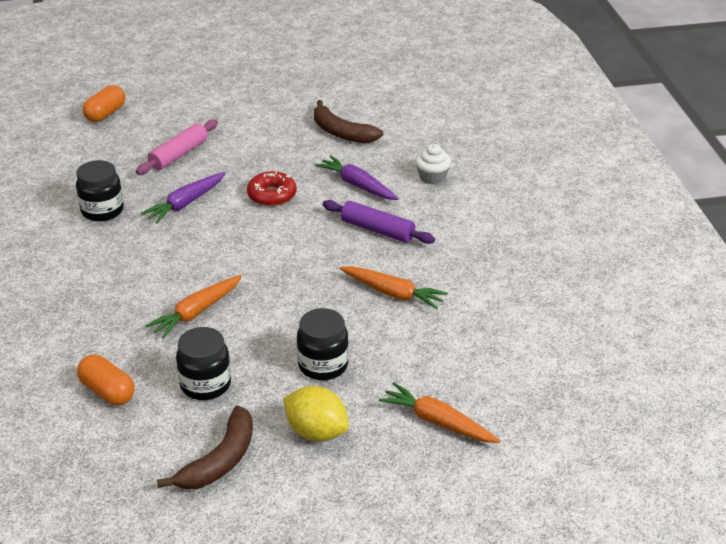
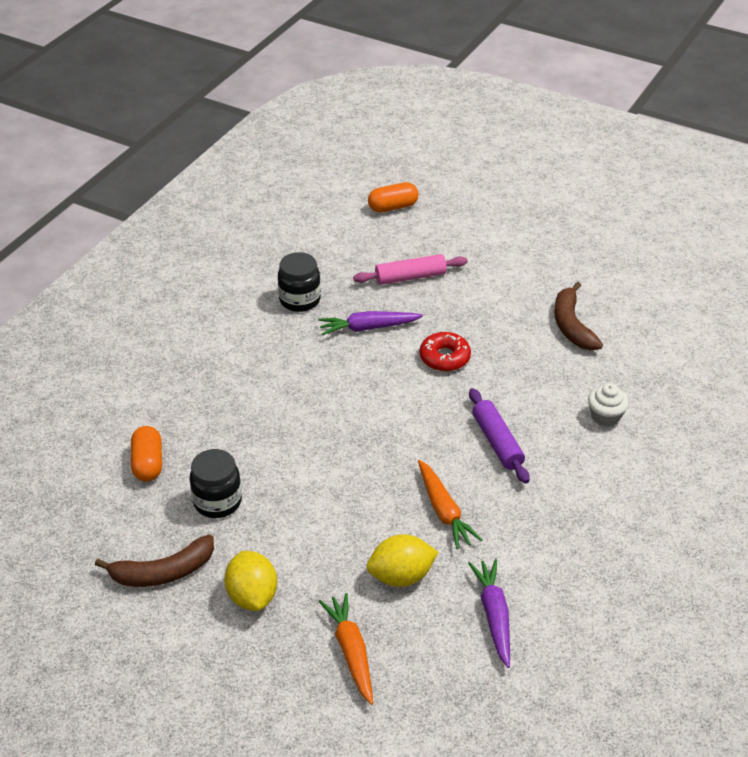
camera: 40 degrees right, 5 degrees up
orange carrot [145,275,242,339] -> none
black jar [297,308,349,380] -> none
purple carrot [315,155,399,200] -> purple carrot moved to [468,559,510,668]
none -> yellow lemon [367,534,438,587]

